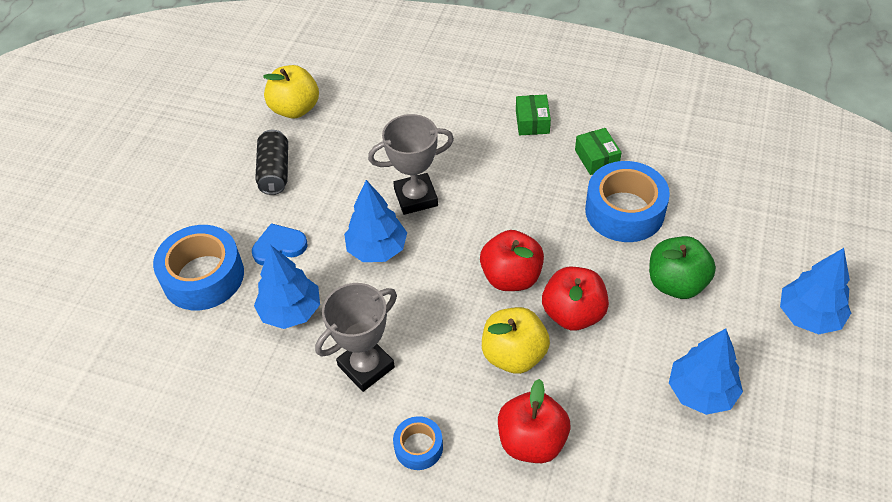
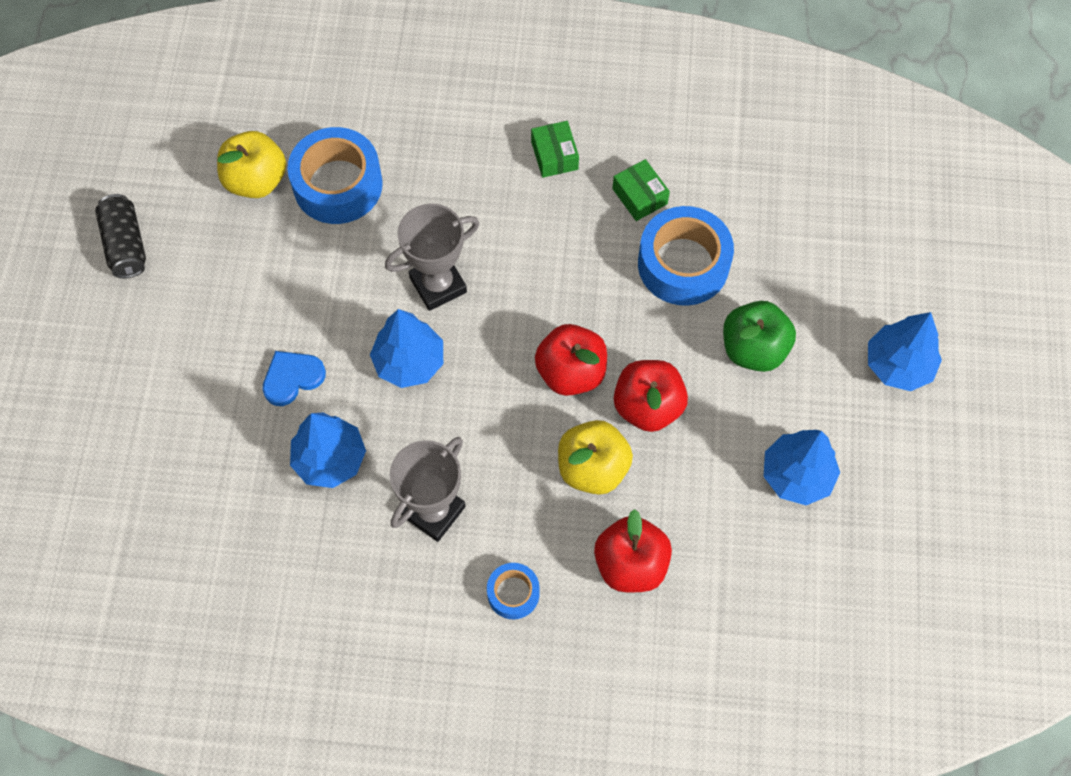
camera: 15 degrees left, 15 degrees up
blue tape [153,225,244,310] -> blue tape moved to [287,127,383,224]
black can [255,130,288,195] -> black can moved to [95,194,146,278]

